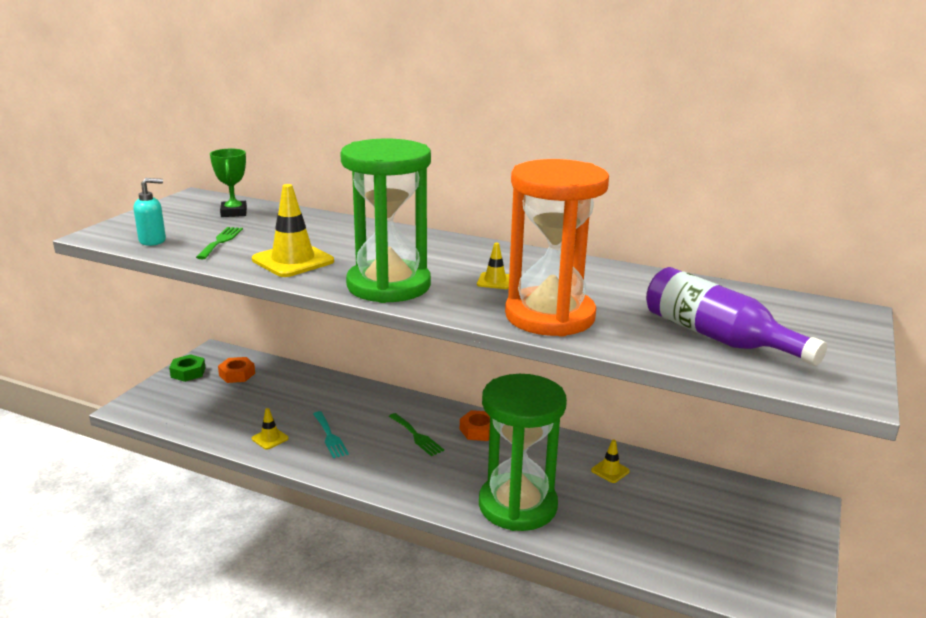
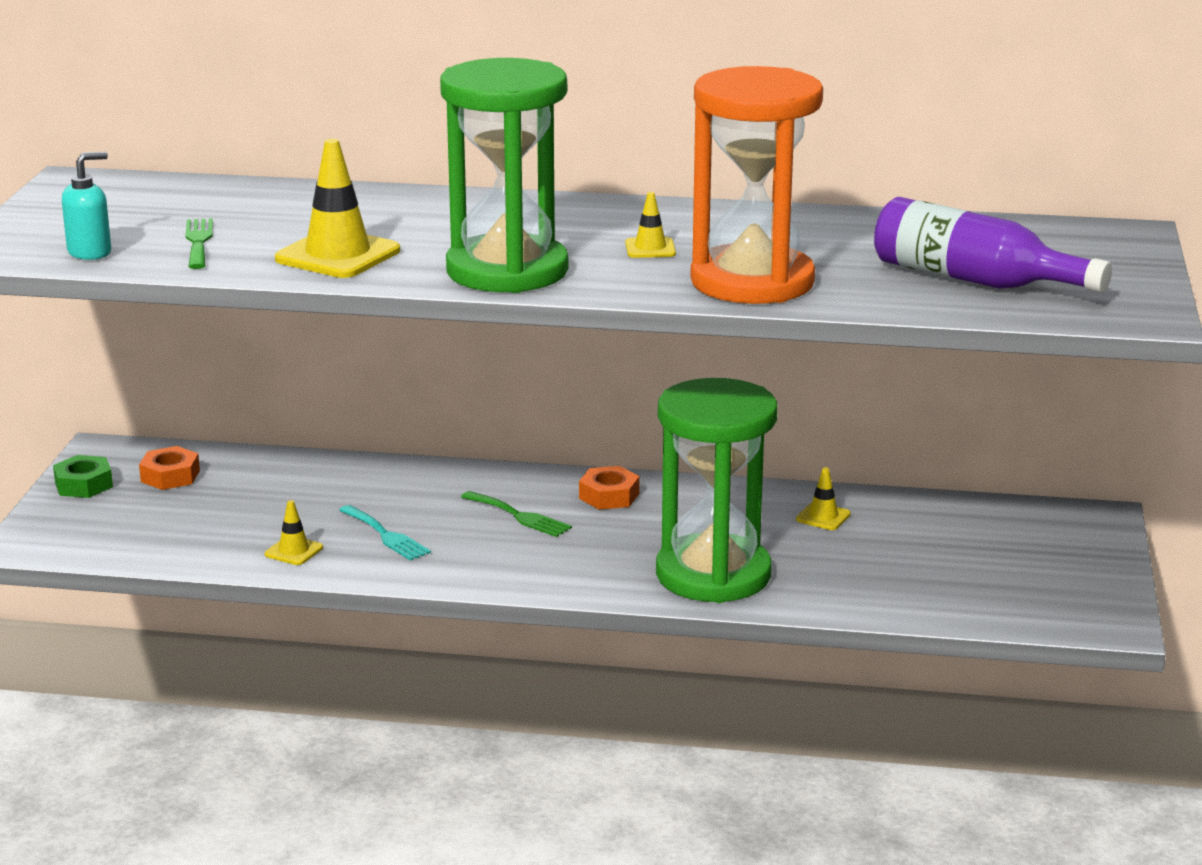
camera: 15 degrees left, 0 degrees up
green trophy [210,149,247,217] -> none

